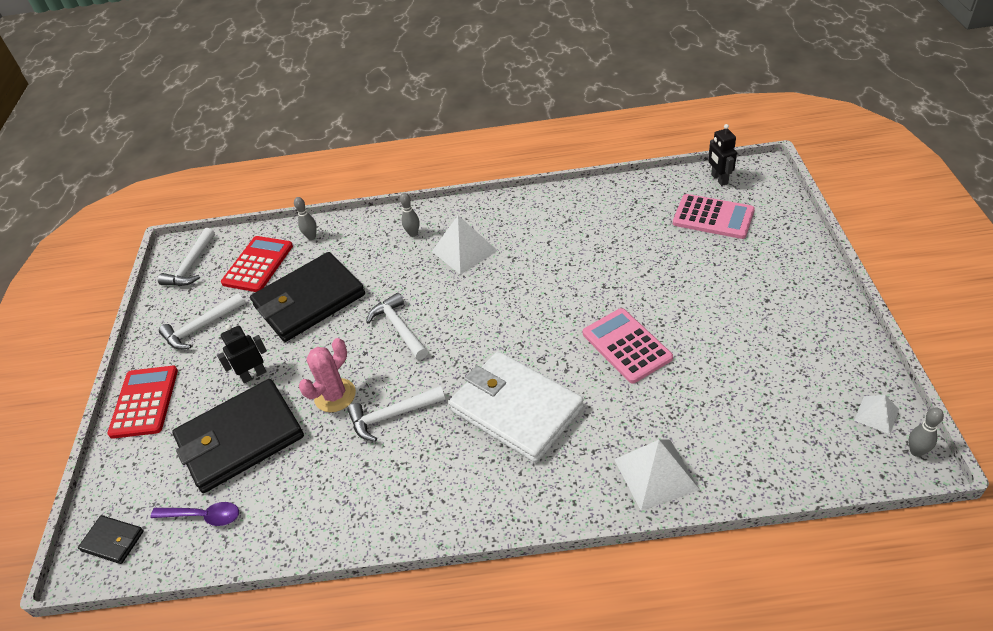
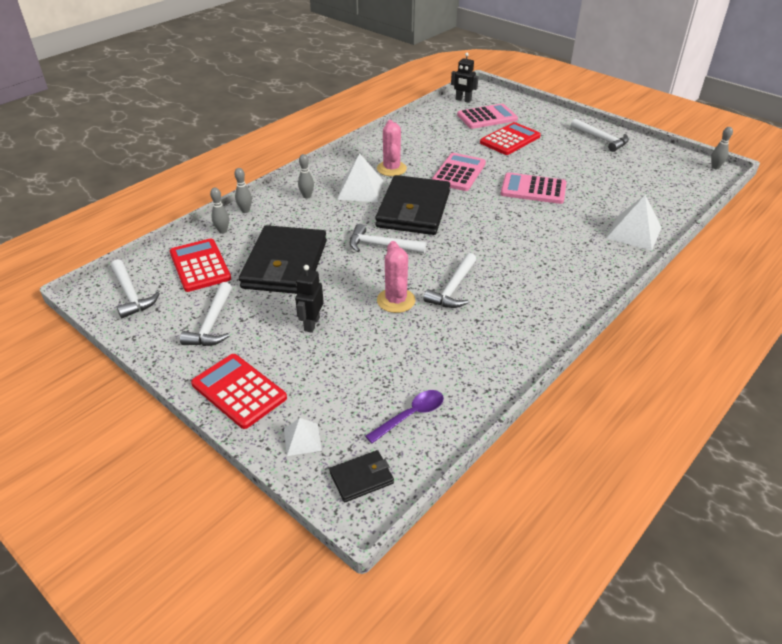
camera: 50 degrees left, 5 degrees down
black wallet [172,379,304,493] -> black wallet moved to [375,175,450,235]
white wallet [449,351,584,463] -> none
white pyramid [854,395,899,434] -> white pyramid moved to [284,418,322,456]
none -> grey bowling pin [234,168,252,213]
none -> pink cactus [377,120,407,176]
none -> pink calculator [432,153,486,191]
none -> red calculator [480,122,541,155]
none -> white hammer [571,118,629,152]

